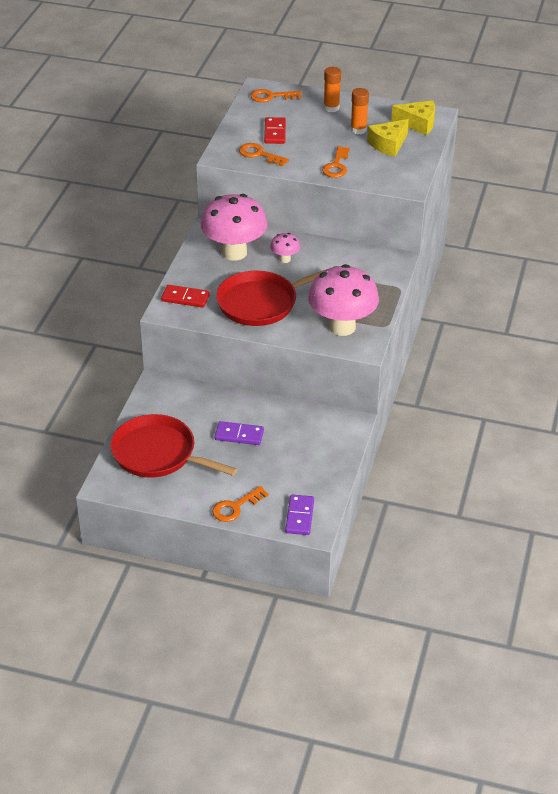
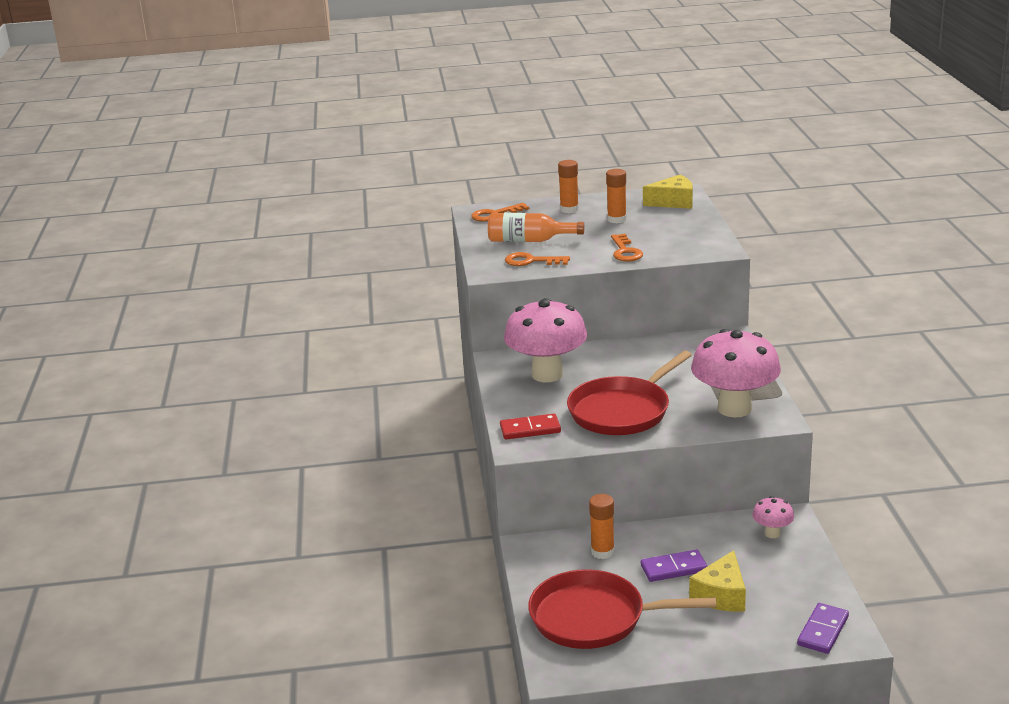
camera: 20 degrees left, 15 degrees down
orange key [212,486,269,522] -> none
red domino [264,117,286,144] -> orange bottle [488,213,584,242]
pink mushroom [270,233,300,263] -> pink mushroom moved to [752,496,794,538]
purple domino [285,495,314,535] -> purple domino turned 45 degrees clockwise [797,603,849,654]
yellow cheese [367,119,409,157] -> yellow cheese moved to [689,550,746,612]
none -> orange glue stick [589,494,615,559]

